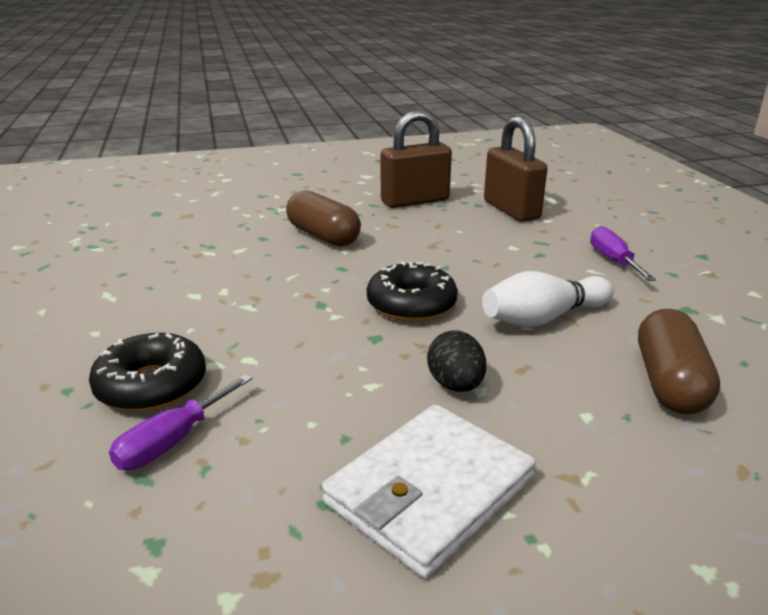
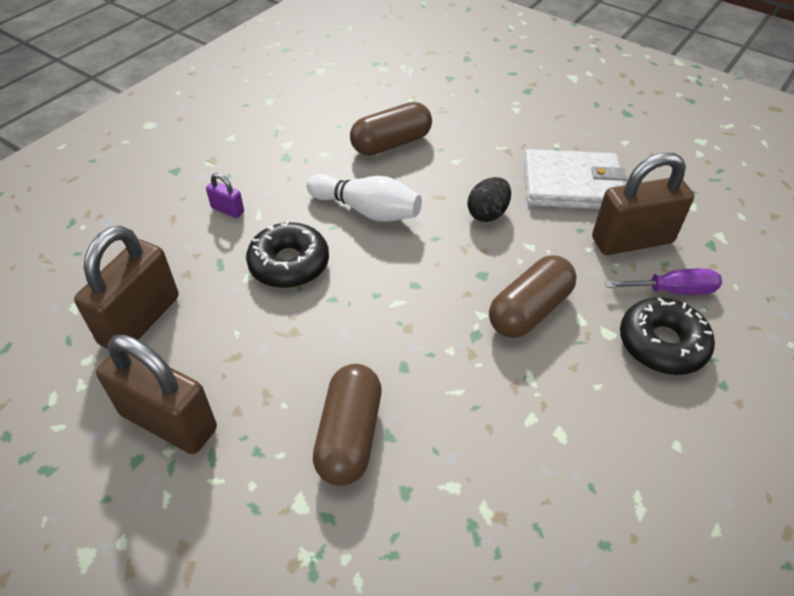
camera: 130 degrees left, 20 degrees up
black donut [367,261,458,322] -> black donut moved to [246,221,329,288]
purple screwdriver [590,226,656,281] -> purple padlock [206,173,244,218]
none -> brown capsule [489,255,577,338]
none -> brown padlock [592,153,694,255]

